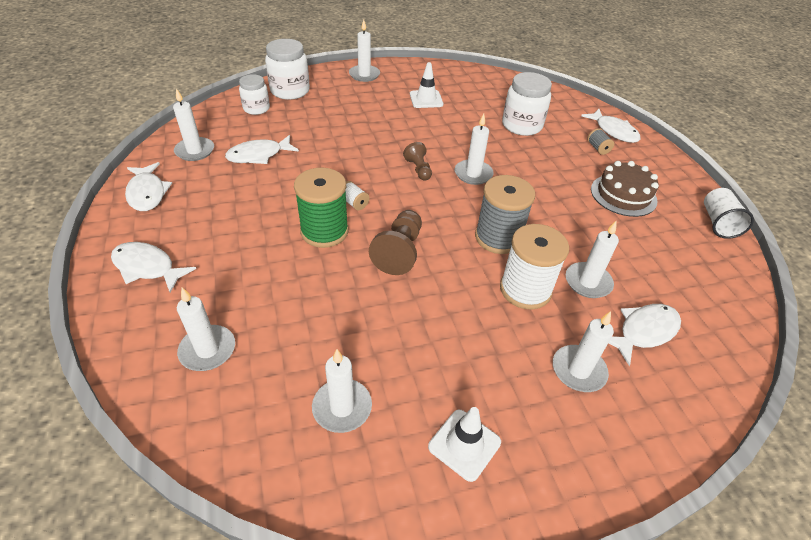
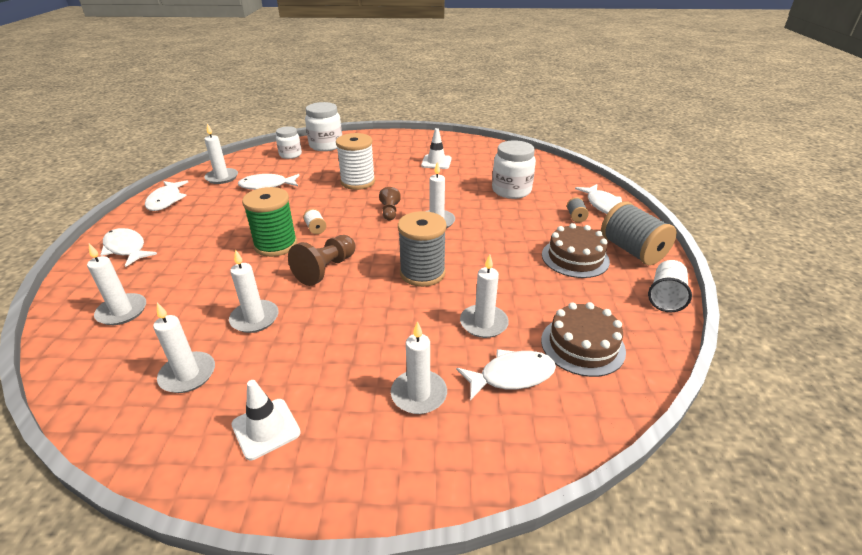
camera: 20 degrees right, 10 degrees down
white candle [349,20,380,82] -> white candle moved to [229,249,279,333]
white spool [500,224,569,309] -> white spool moved to [336,133,375,190]
none -> brown cake [541,302,626,377]
none -> grey spool [601,201,677,265]

